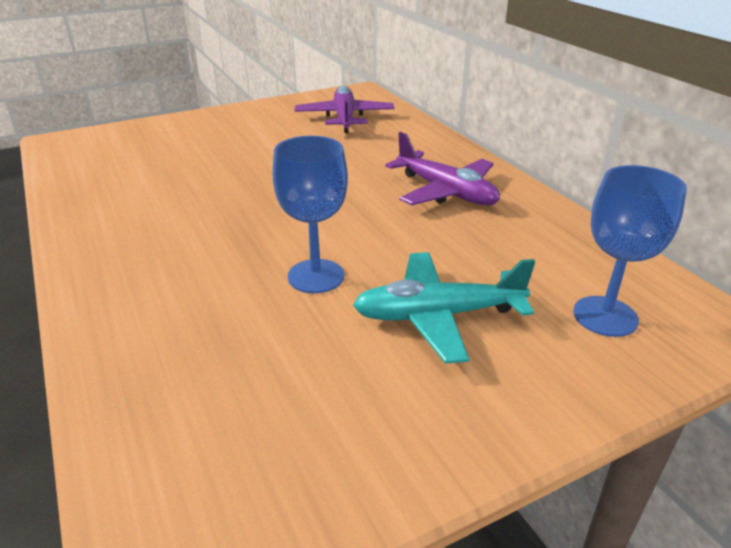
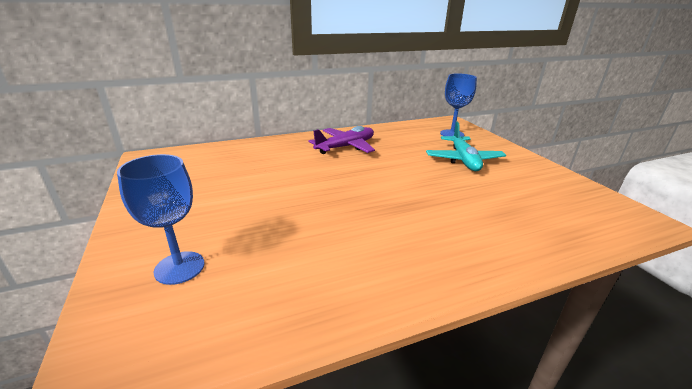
camera: 85 degrees left, 5 degrees down
blue goblet [272,136,348,293] -> blue goblet moved to [117,154,204,285]
purple plane [295,85,394,133] -> none

